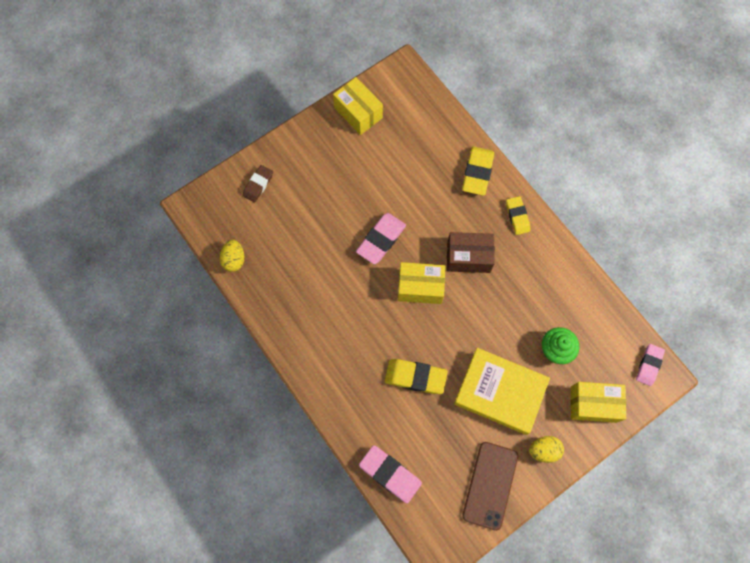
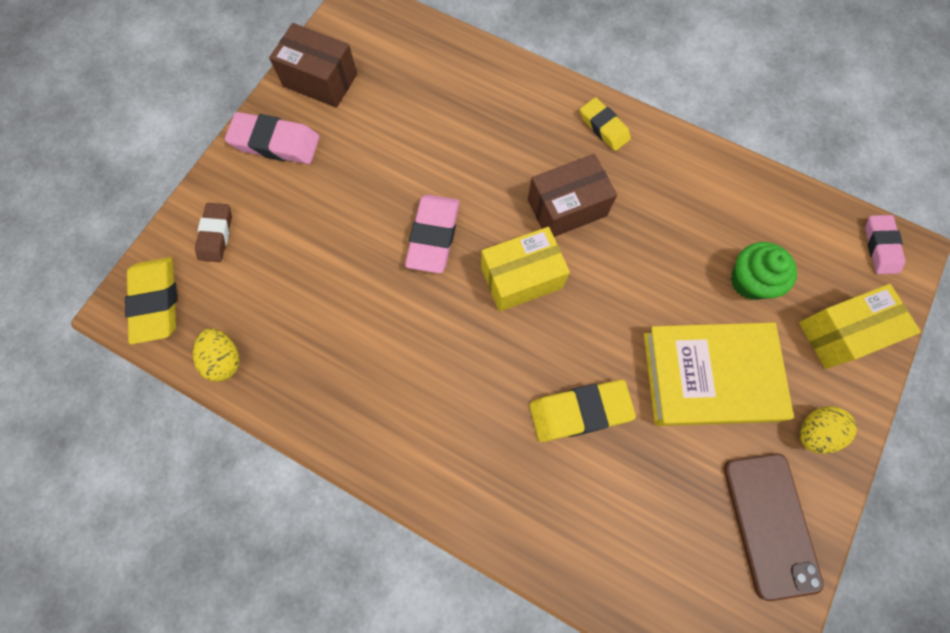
camera: 25 degrees left, 0 degrees up
yellow box [333,77,383,135] -> brown box [269,23,357,108]
pink eraser [359,445,422,503] -> pink eraser moved to [225,112,320,164]
yellow eraser [462,147,494,196] -> yellow eraser moved to [125,257,177,344]

